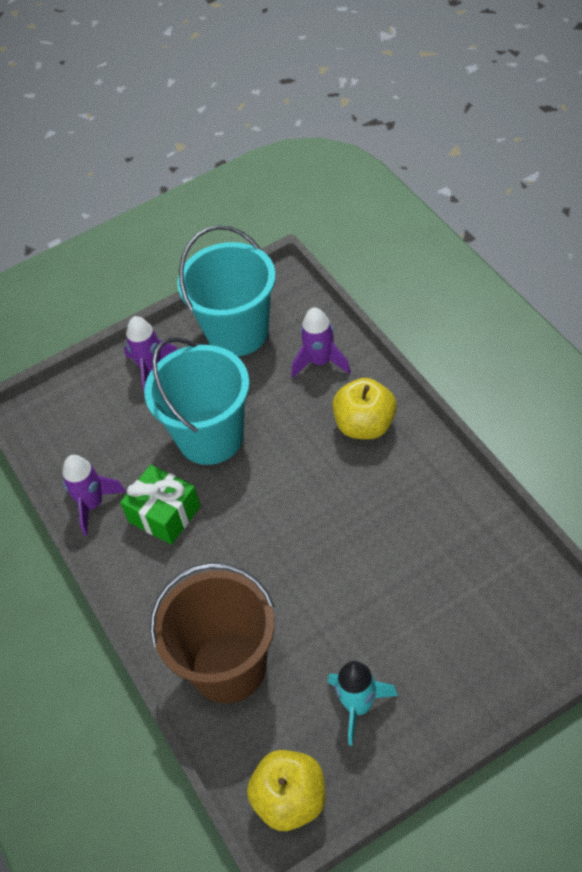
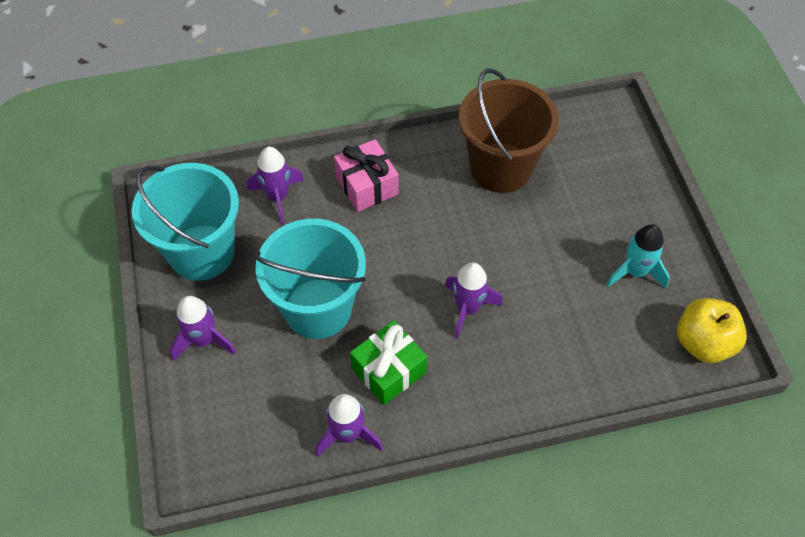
camera: 80 degrees left, 5 degrees up
brown bucket [150,563,275,703] -> brown bucket moved to [459,68,559,193]
yellow apple [332,378,397,439] -> pink gift [334,139,399,212]
none -> purple rocket [445,262,503,338]

